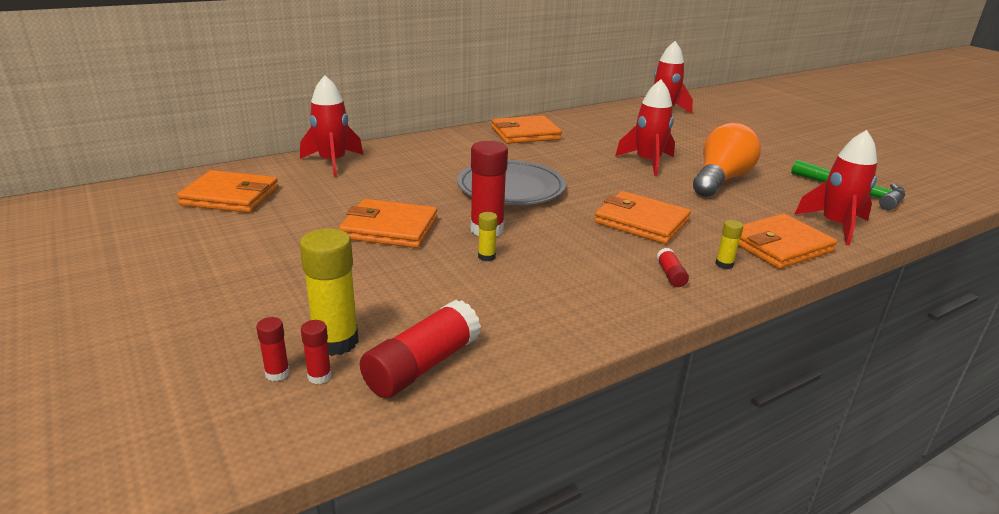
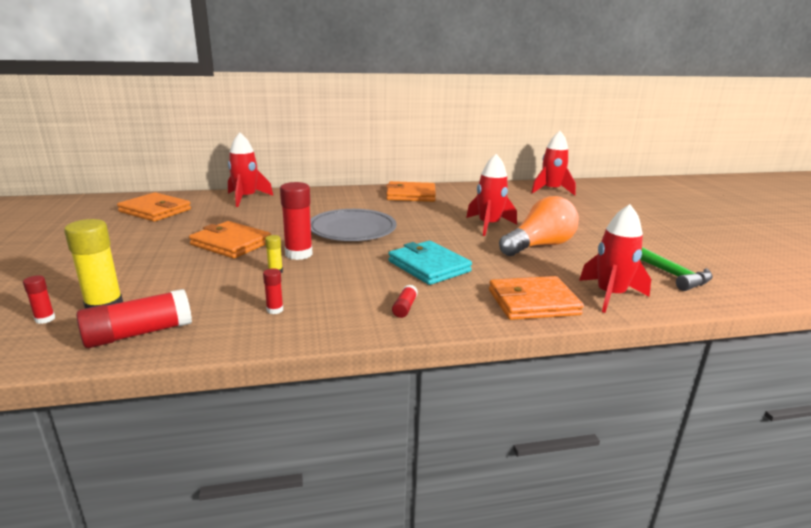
camera: 20 degrees right, 5 degrees down
red glue stick [301,320,332,384] -> red glue stick moved to [263,268,283,314]
orange wallet [594,191,691,244] -> turquoise wallet [388,241,472,285]
yellow glue stick [715,220,743,269] -> none

